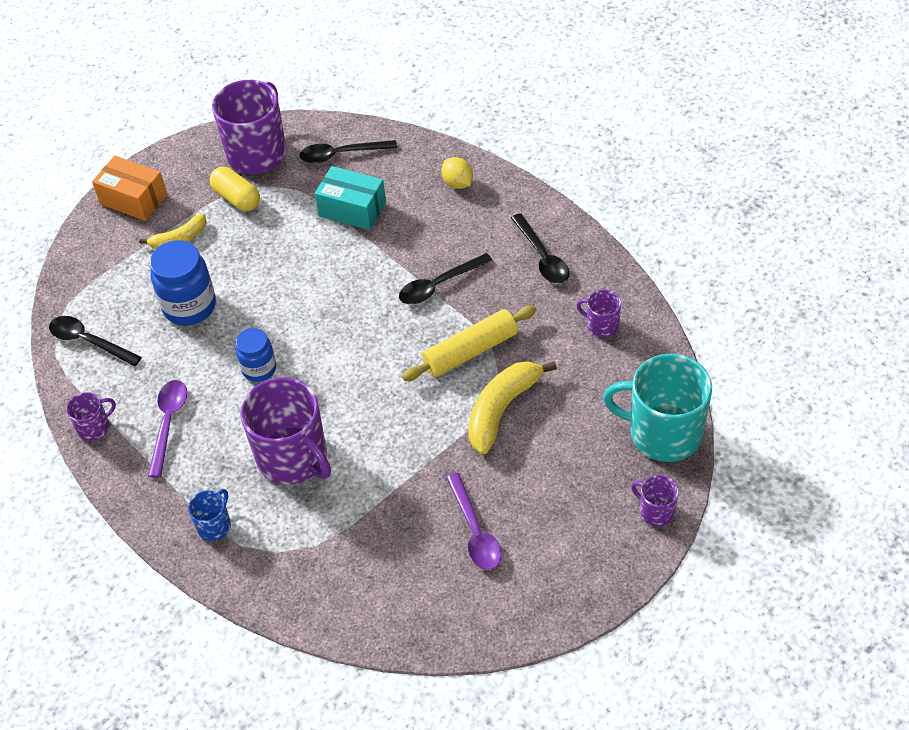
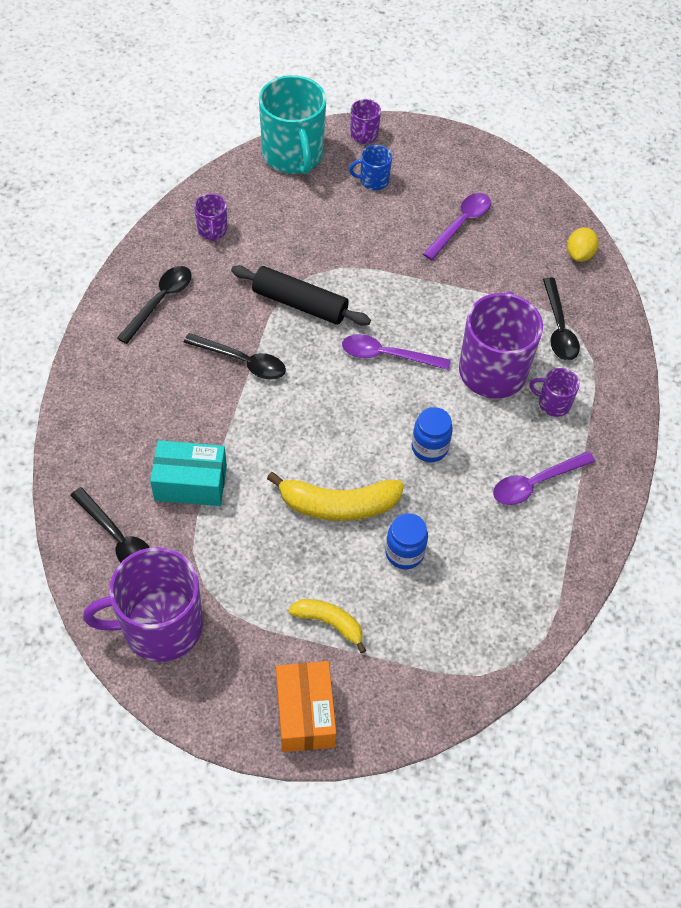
camera: 130 degrees left, 5 degrees up
black spoon [49,316,142,366] -> black spoon moved to [543,277,580,361]
purple mug [66,392,116,441] -> purple mug moved to [529,368,580,417]
blue jar [150,240,216,326] -> blue jar [385,513,428,569], size x0.62
blue mug [188,489,231,541] -> blue mug moved to [349,145,392,190]
yellow capsule [210,167,260,211] -> none
turquoise box [315,166,386,230] -> turquoise box turned 75 degrees counterclockwise [150,440,227,506]
yellow rolling pin [402,306,536,381] -> black rolling pin [231,265,371,326]
yellow lemon [441,157,473,189] -> yellow lemon moved to [567,228,599,262]
yellow banana [468,361,557,454] -> yellow banana moved to [267,472,404,521]
none -> purple spoon [342,334,451,370]

